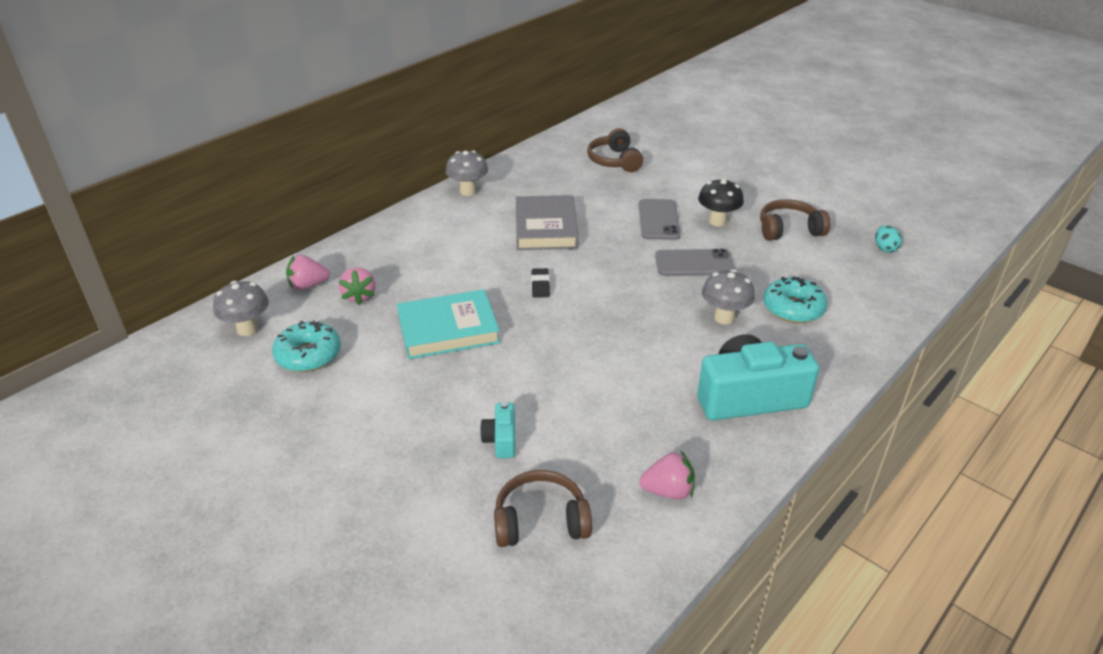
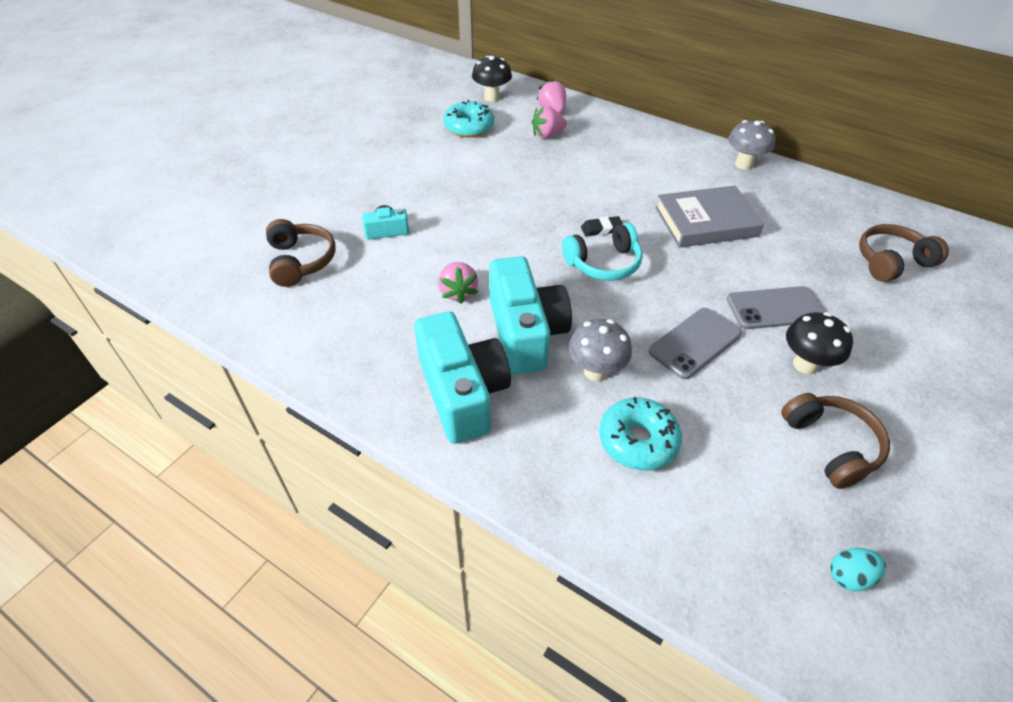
camera: 80 degrees right, 10 degrees up
grey mushroom [213,281,269,336] -> black mushroom [472,56,512,102]
turquoise book [397,289,500,359] -> none
pink strawberry [639,450,695,500] -> pink strawberry moved to [438,262,478,304]
grey phone [655,249,735,276] -> grey phone turned 60 degrees clockwise [649,308,741,379]
none -> turquoise camera [489,256,572,375]
none -> turquoise headphones [562,222,643,281]

